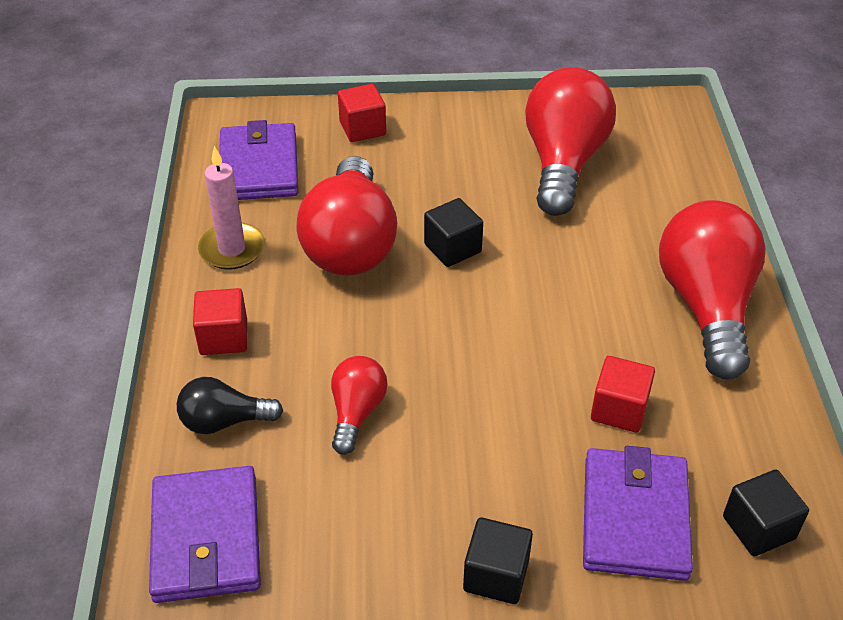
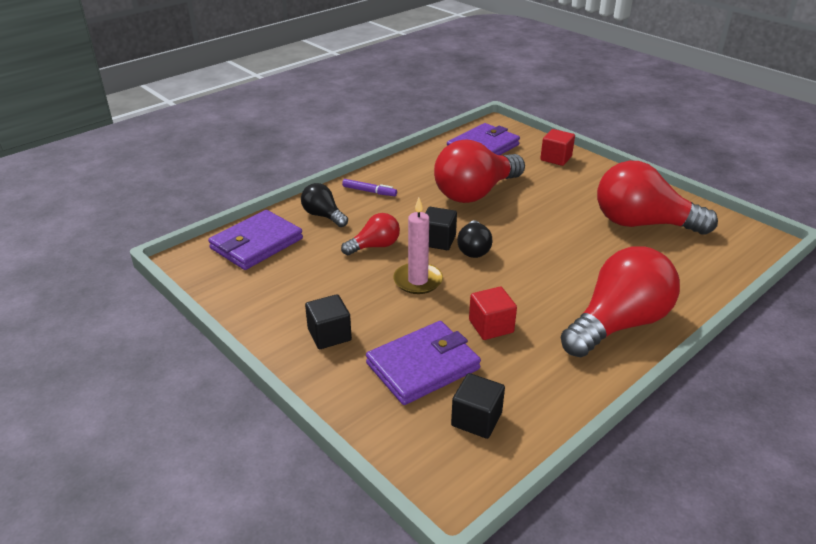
camera: 50 degrees right, 10 degrees down
red cube [193,288,247,355] -> purple marker [342,179,397,196]
pink candle [198,146,265,270] -> pink candle moved to [393,198,443,294]
black cube [424,198,483,267] -> black cube moved to [425,207,457,250]
red light bulb [525,67,616,216] -> red light bulb turned 135 degrees counterclockwise [597,161,718,235]
none -> black light bulb [457,220,492,258]

